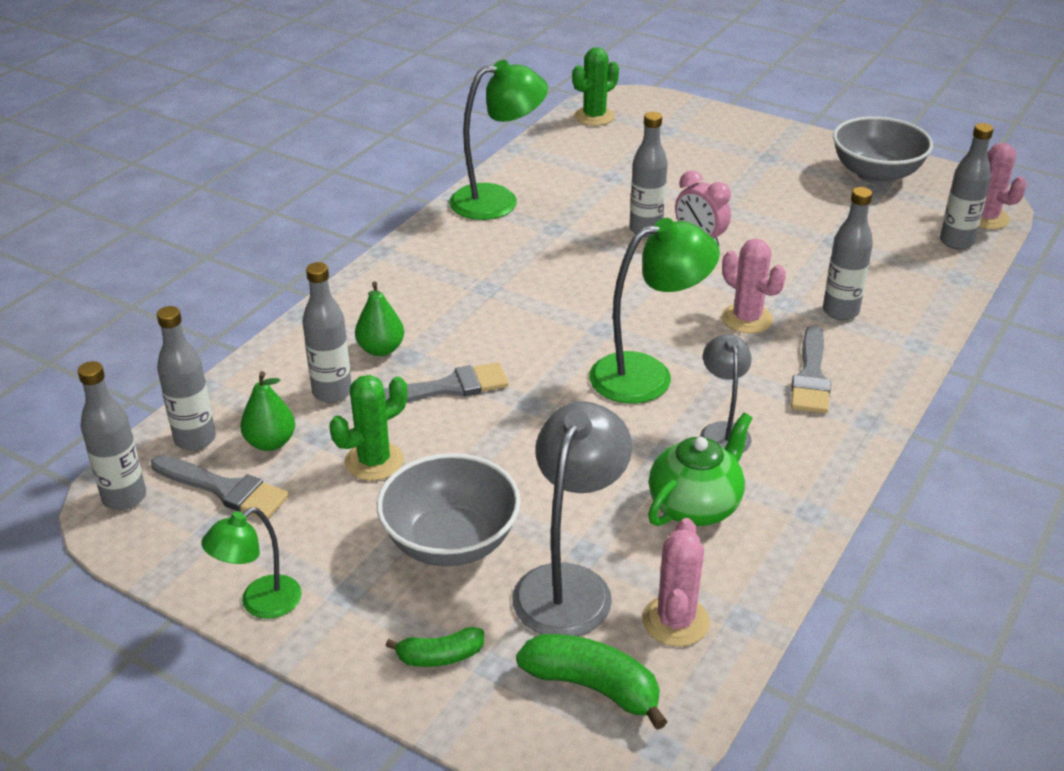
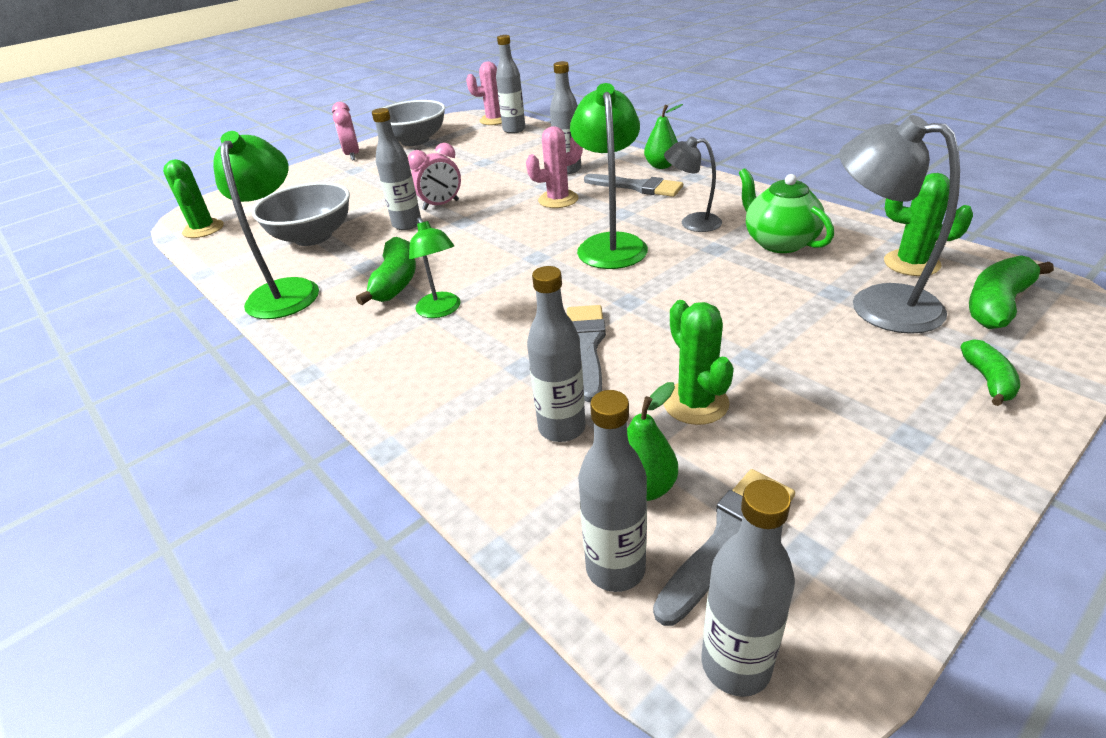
camera: 70 degrees left, 0 degrees up
green lamp [201,507,302,619] -> green lamp moved to [409,217,460,318]
green pear [355,281,404,356] -> green pear moved to [644,104,683,169]
grey bowl [377,453,521,566] -> grey bowl moved to [252,182,350,246]
pink cactus [642,518,710,647] -> green cactus [884,173,973,276]
none -> pink clock [332,102,359,160]
none -> green banana [356,237,416,305]

